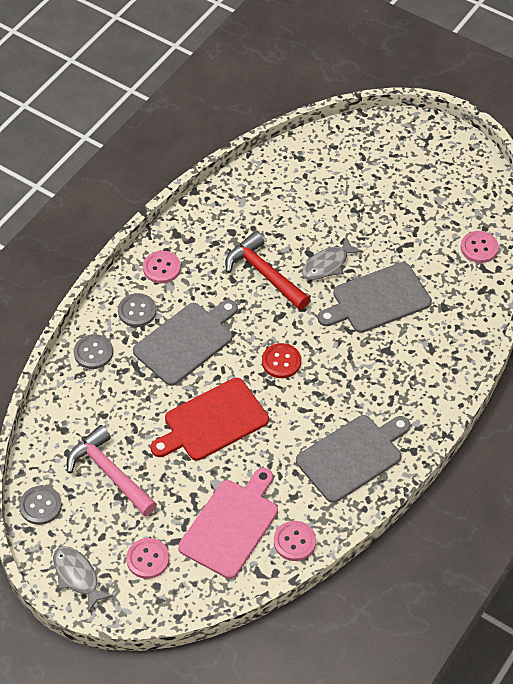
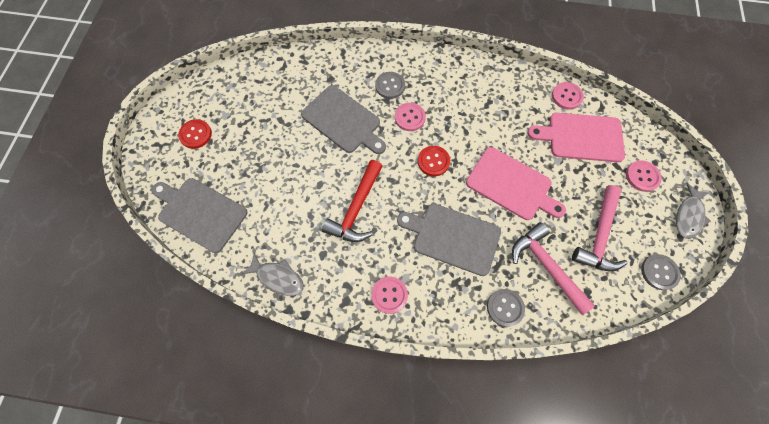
camera: 115 degrees left, 15 degrees up
grey button [118,293,157,327] -> grey button moved to [375,72,405,99]
red cutting board [150,378,269,461] -> pink cutting board [466,147,566,220]
grey cutting board [296,415,410,503] -> grey cutting board moved to [152,178,247,253]
grey fish [302,236,363,280] -> grey fish moved to [242,253,304,296]
pink button [461,231,499,263] -> pink button moved to [395,103,426,131]
none -> red button [178,119,212,149]
none -> pink hammer [512,222,595,315]

